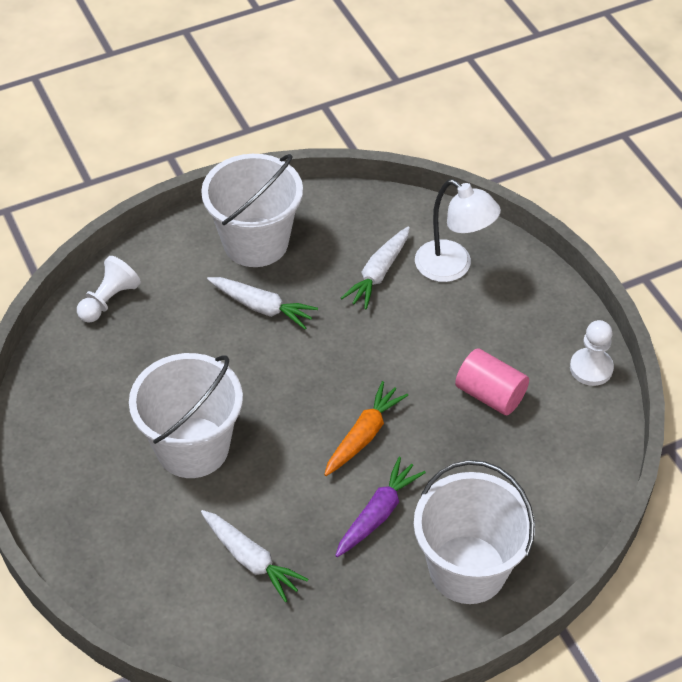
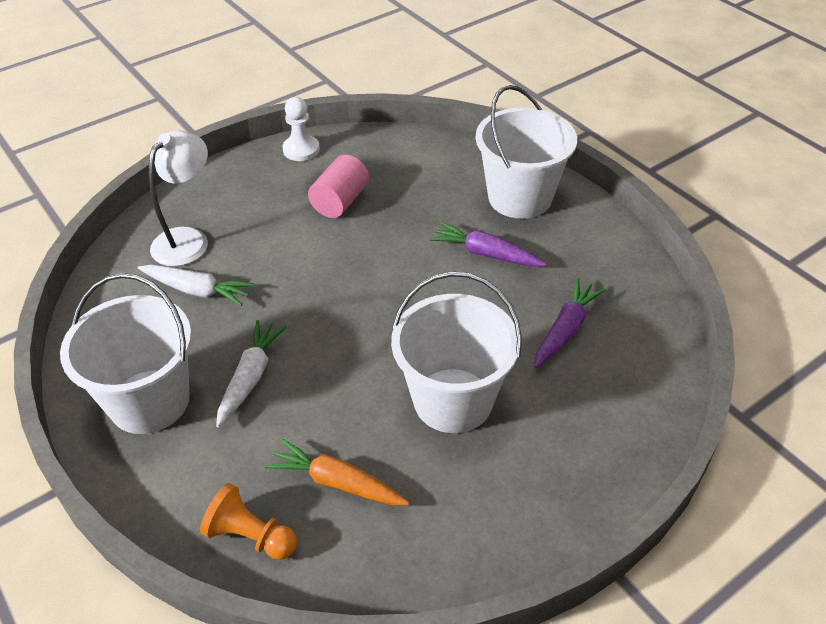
camera: 100 degrees left, 5 degrees down
white pawn [77,256,141,323] -> orange pawn [200,483,297,560]
white carrot [201,510,309,602] -> purple carrot [534,278,606,368]
orange carrot [324,381,408,476] -> orange carrot moved to [265,439,409,506]

